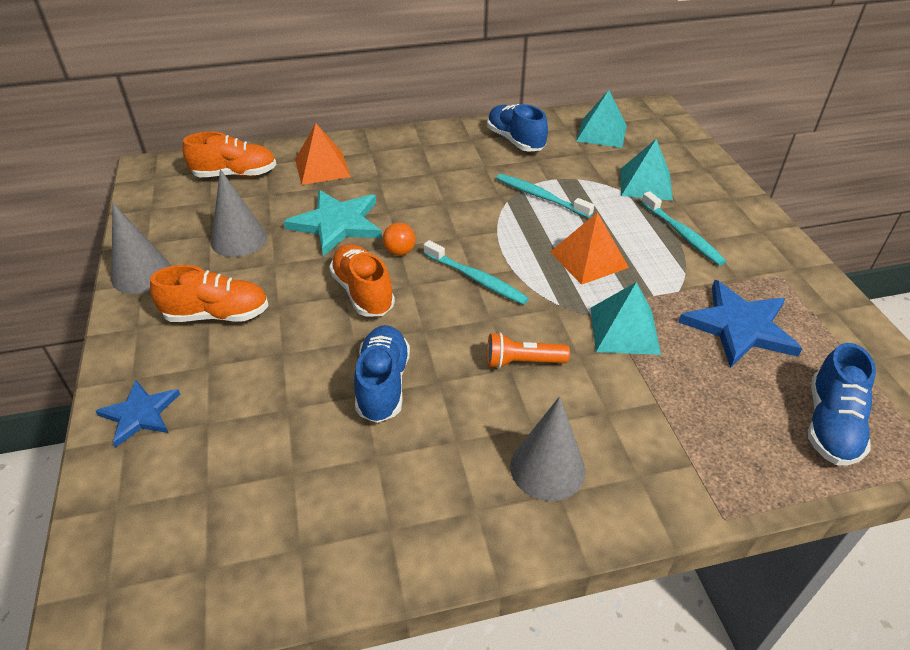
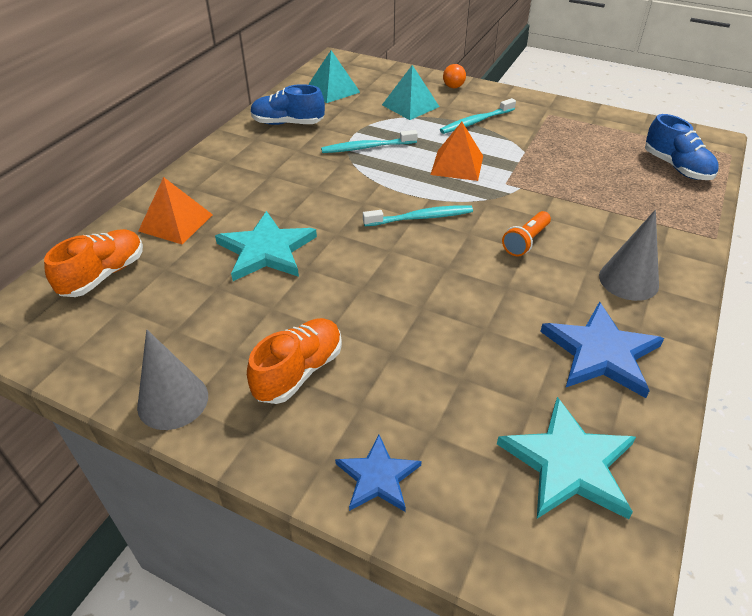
camera: 50 degrees left, 0 degrees up
grey cone [211,169,267,257] -> none
orange shoe [329,244,395,317] -> none
blue shoe [354,325,410,423] -> none
orange ball [383,223,416,256] -> orange ball moved to [443,64,466,88]
turquoise pyramid [591,282,661,355] -> none
turquoise toothbrush [641,191,726,266] -> turquoise toothbrush turned 135 degrees clockwise [440,98,516,134]
blue star [678,280,802,368] -> blue star moved to [540,302,664,398]
none -> turquoise star [497,397,636,519]

